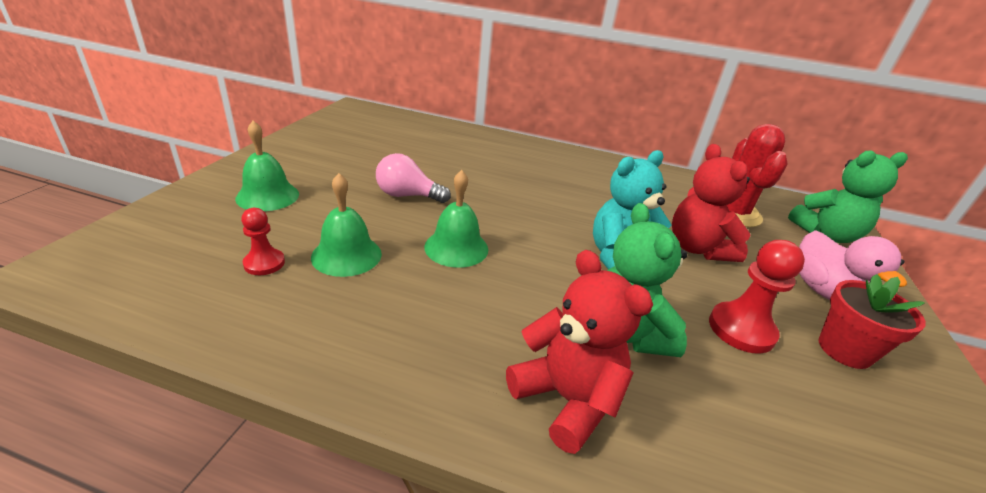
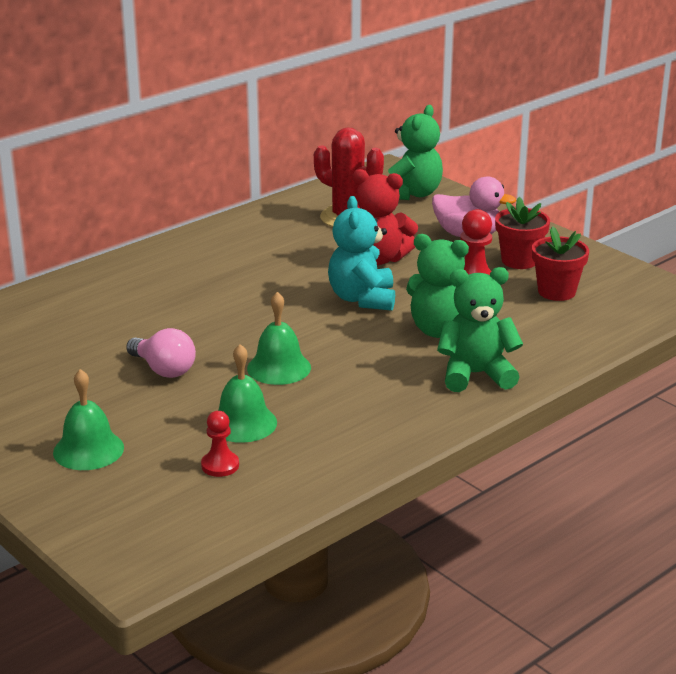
camera: 55 degrees left, 5 degrees down
pink light bulb [376,153,451,203] -> pink light bulb turned 90 degrees counterclockwise [126,328,196,378]
red teddy bear [506,250,653,454] -> green teddy bear [437,267,523,392]
none -> red flower pot [532,226,589,301]

